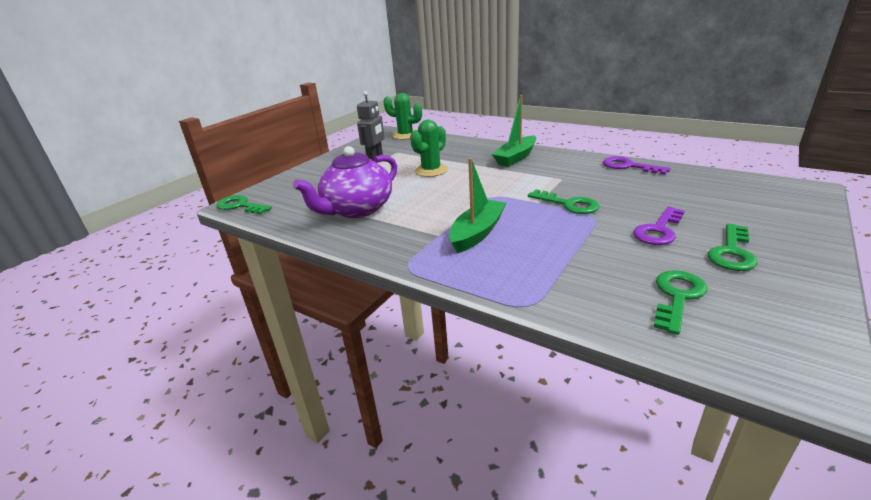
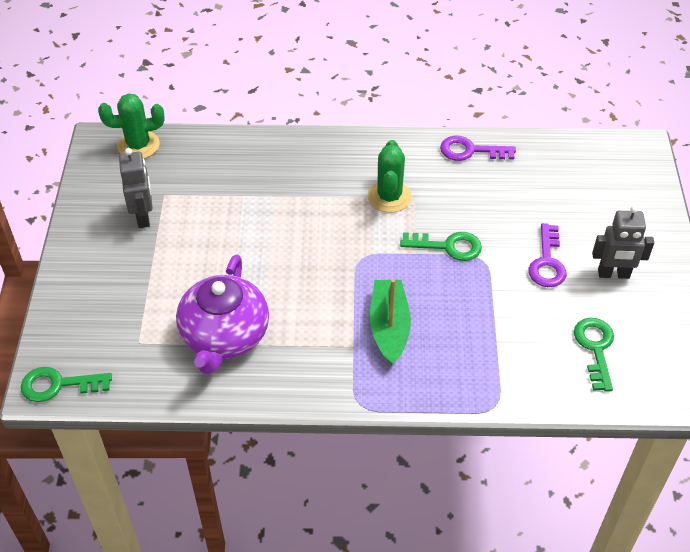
camera: 35 degrees left, 20 degrees up
green cactus [410,120,448,177] -> green cactus moved to [368,140,412,213]
green boat [492,95,536,167] -> none
green key [708,224,758,271] -> grey robot [592,206,654,279]

